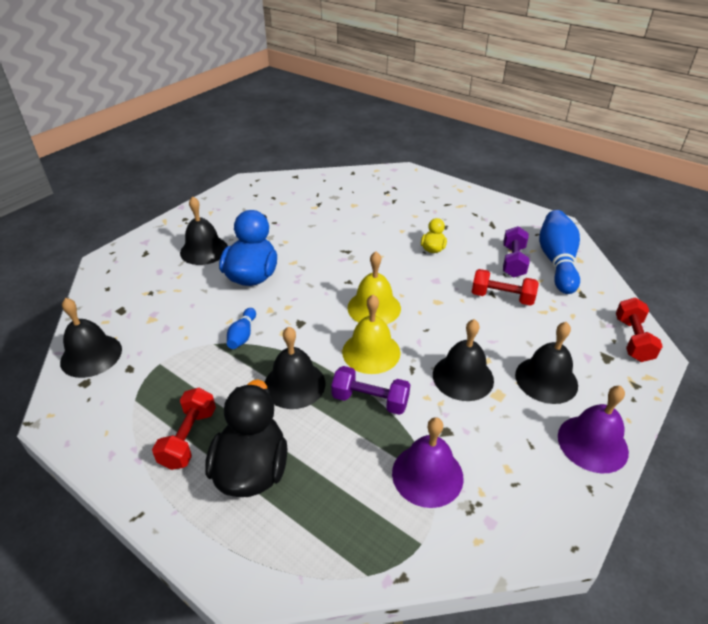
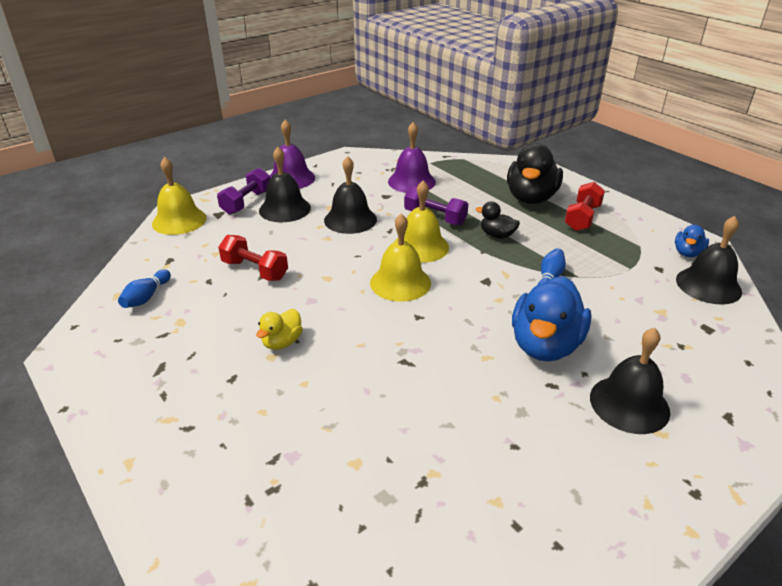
camera: 165 degrees left, 5 degrees down
black bell [265,326,325,409] -> black duck [476,202,520,239]
purple dumbbell [503,226,530,278] -> purple dumbbell moved to [217,168,270,215]
blue bowling pin [539,210,580,294] -> blue bowling pin [118,269,171,308], size x0.50
red dumbbell [616,298,663,362] -> yellow bell [152,157,207,235]
none -> blue duck [675,225,709,257]

